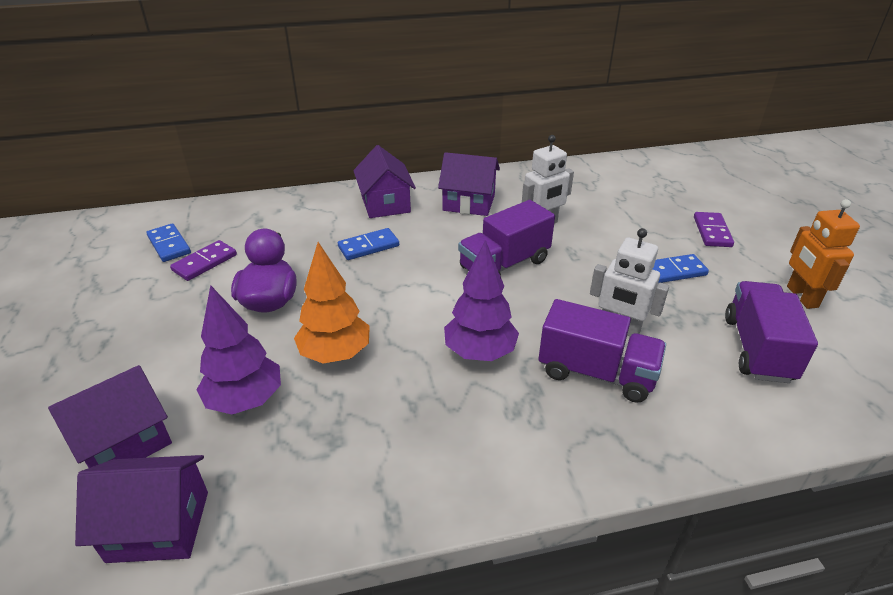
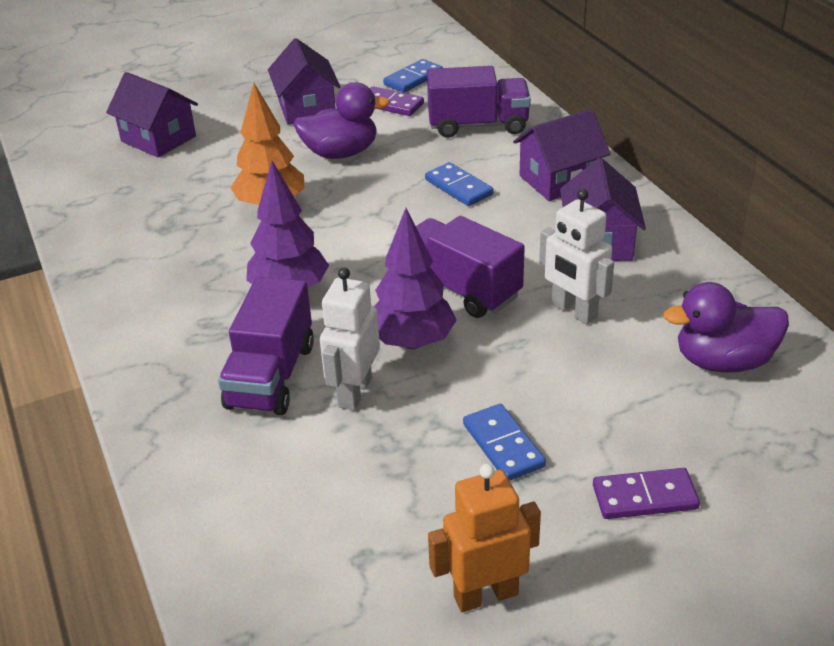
camera: 80 degrees right, 0 degrees up
purple house [75,455,208,563] -> purple house moved to [268,38,341,125]
purple tree [197,285,281,414] -> purple tree moved to [374,208,457,349]
purple truck [725,281,818,383] -> purple truck moved to [427,66,531,138]
none -> purple duck [663,282,789,373]

